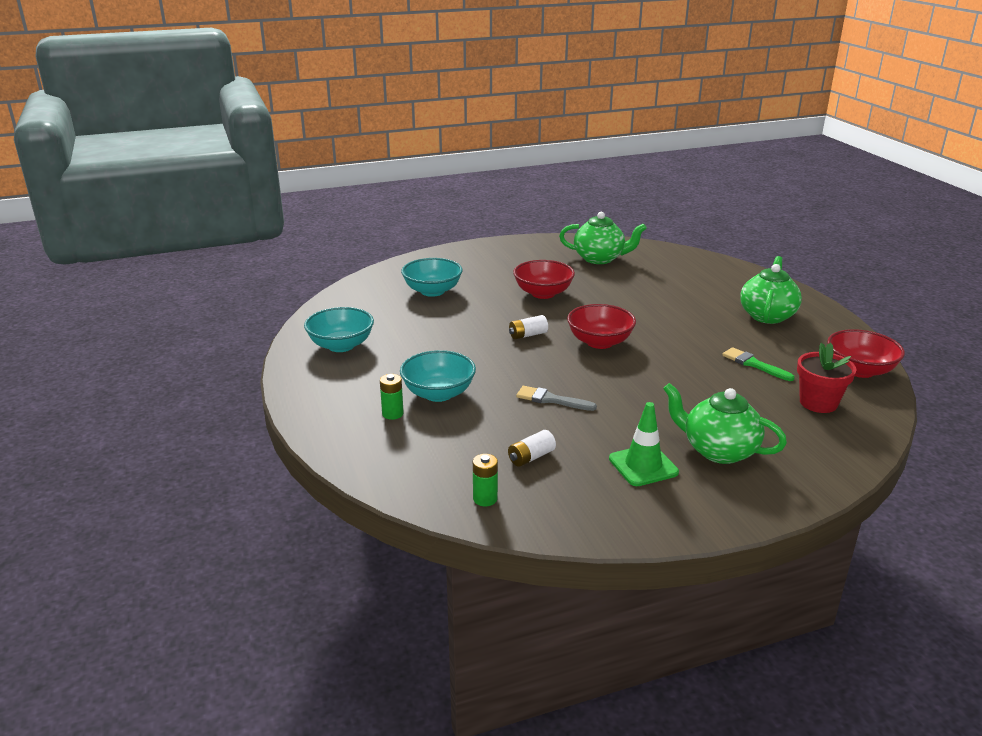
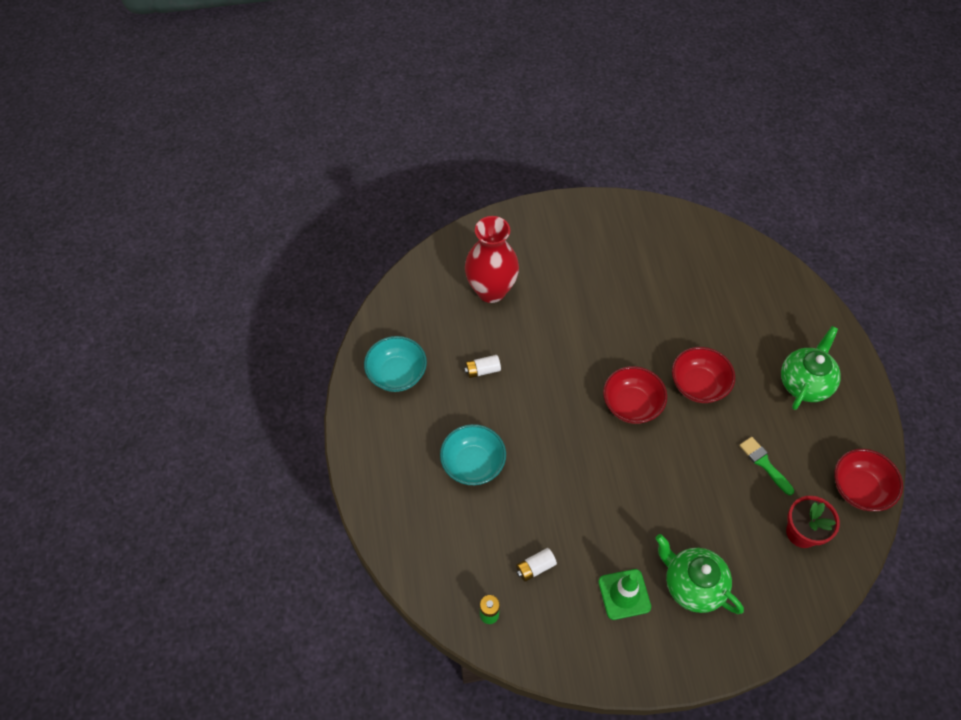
camera: 10 degrees right, 30 degrees up
green battery [380,374,404,420] -> none
turquoise bowl [401,258,463,297] -> red vase [465,216,519,303]
white battery [509,315,548,339] -> white battery moved to [464,355,501,378]
red bowl [513,260,575,299] -> red bowl moved to [672,347,735,403]
grey brush [516,386,597,411] -> none
green teapot [559,212,647,264] -> none

